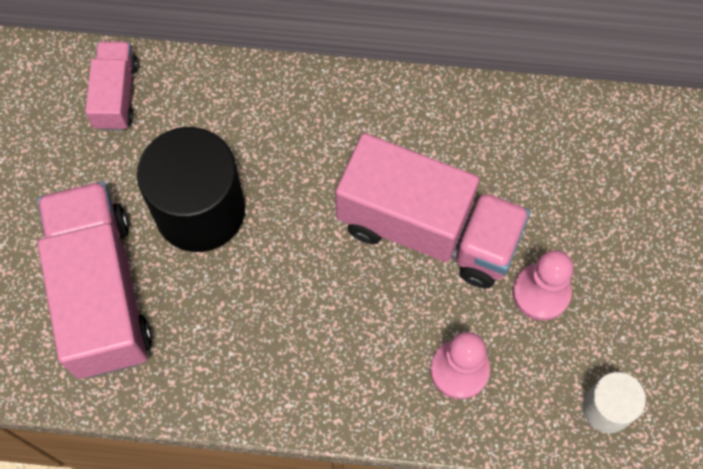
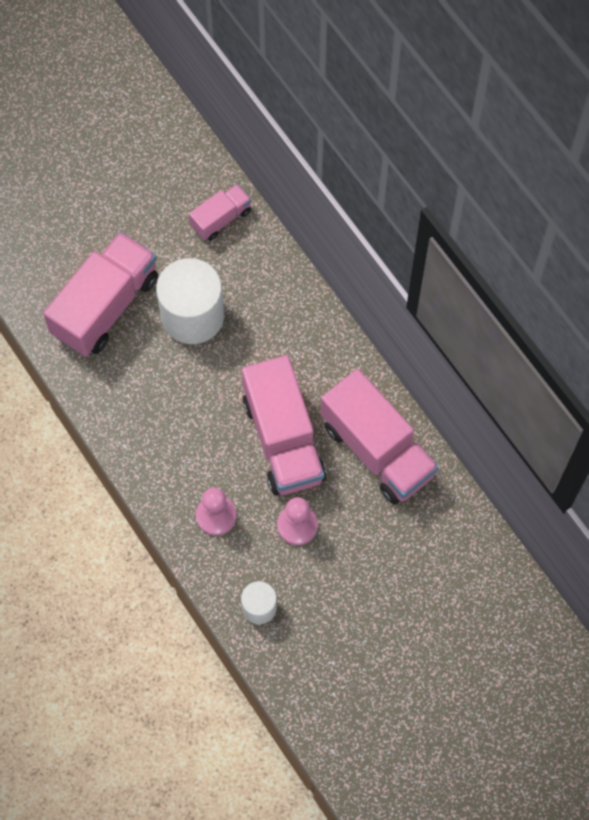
camera: 50 degrees right, 0 degrees up
black cylinder [137,127,245,252] -> white cylinder [156,258,224,344]
none -> pink truck [320,369,439,504]

